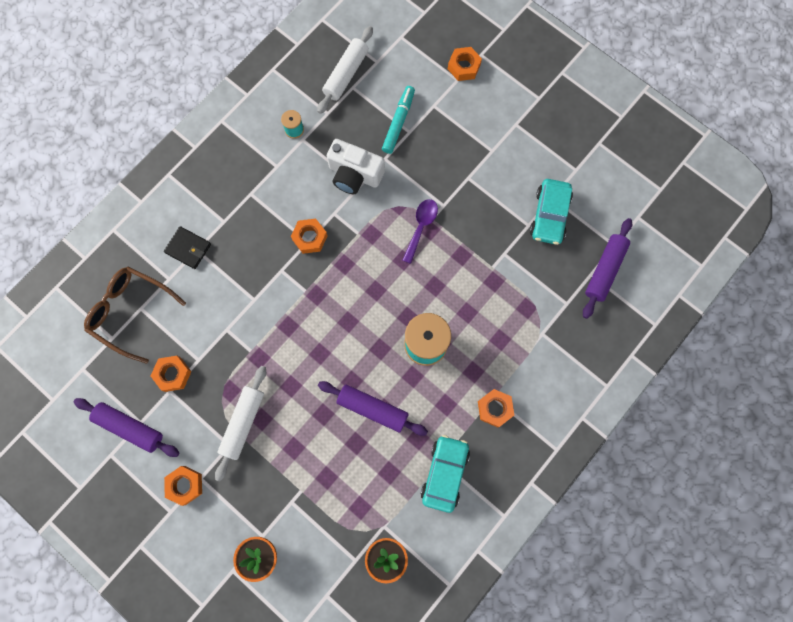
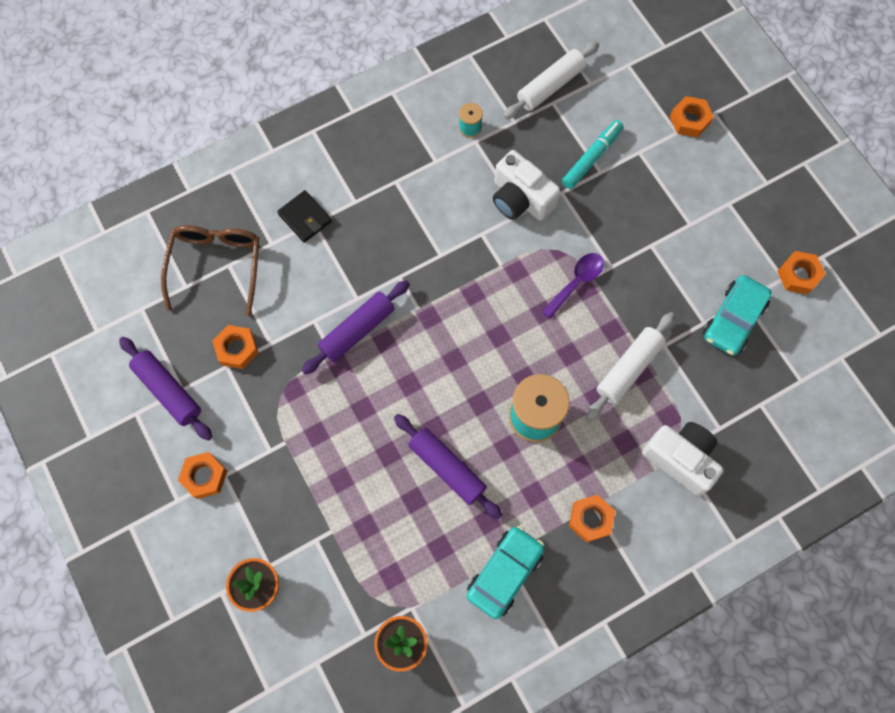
camera: 20 degrees right, 5 degrees down
brown glasses [84,267,186,364] -> brown glasses turned 45 degrees clockwise [161,225,259,316]
white rolling pin [215,366,266,482] -> white rolling pin moved to [586,312,675,420]
orange nut [291,219,327,254] -> orange nut moved to [777,251,826,295]
purple rolling pin [583,218,632,319] -> purple rolling pin moved to [302,280,410,375]
none -> white camera [642,422,723,496]

